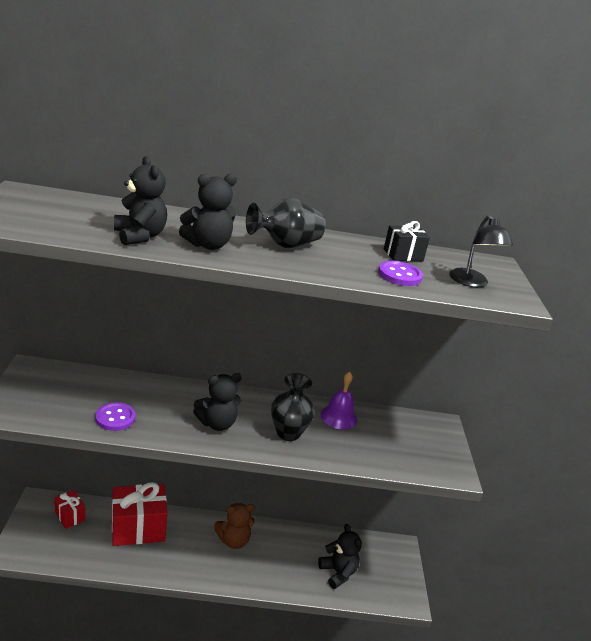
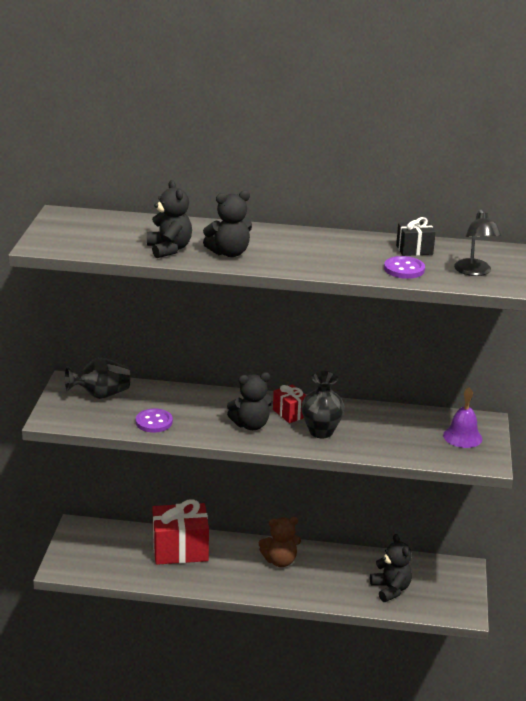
camera: 10 degrees right, 0 degrees up
red gift [54,490,85,529] -> red gift moved to [273,384,306,423]
black vase [246,197,325,248] -> black vase moved to [65,357,130,399]
purple bell [321,371,357,429] -> purple bell moved to [443,387,482,448]

